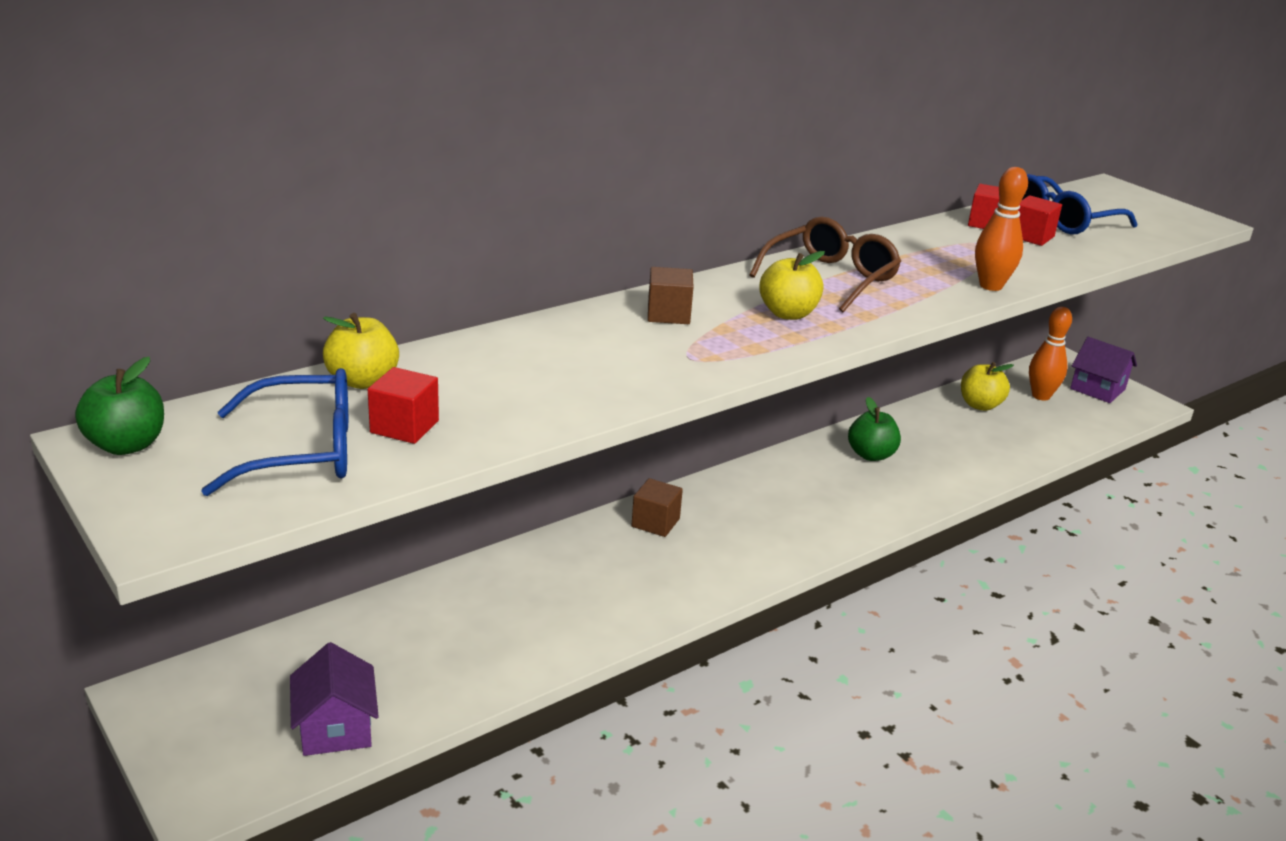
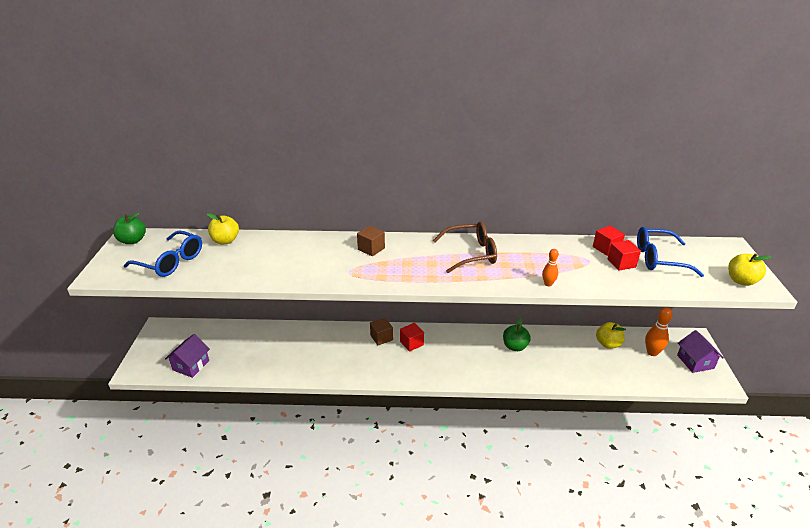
camera: 40 degrees right, 5 degrees up
red cube [368,367,439,444] -> red cube moved to [400,323,424,352]
yellow apple [759,251,825,320] -> yellow apple moved to [728,253,772,286]
orange bowling pin [975,167,1028,291] -> orange bowling pin [542,249,559,286], size x0.61

